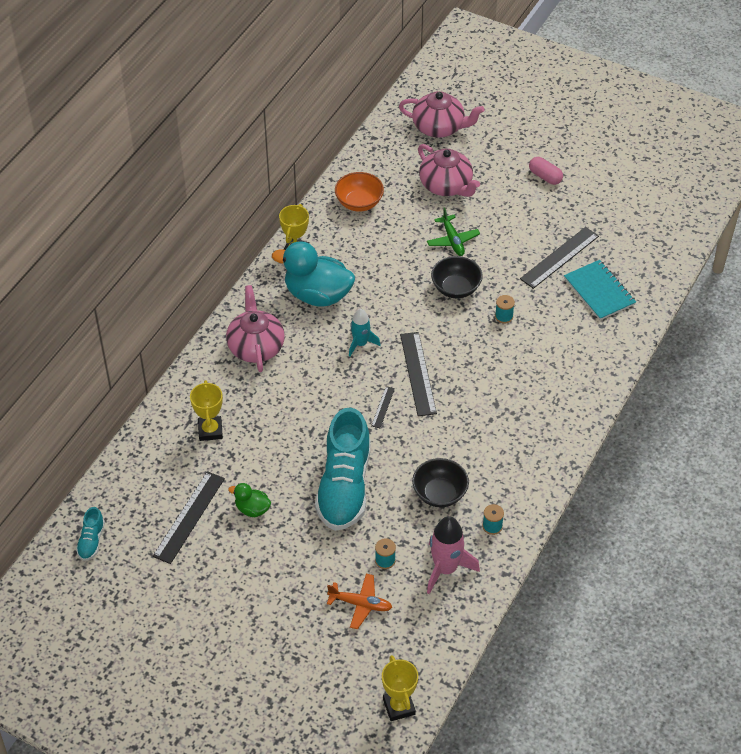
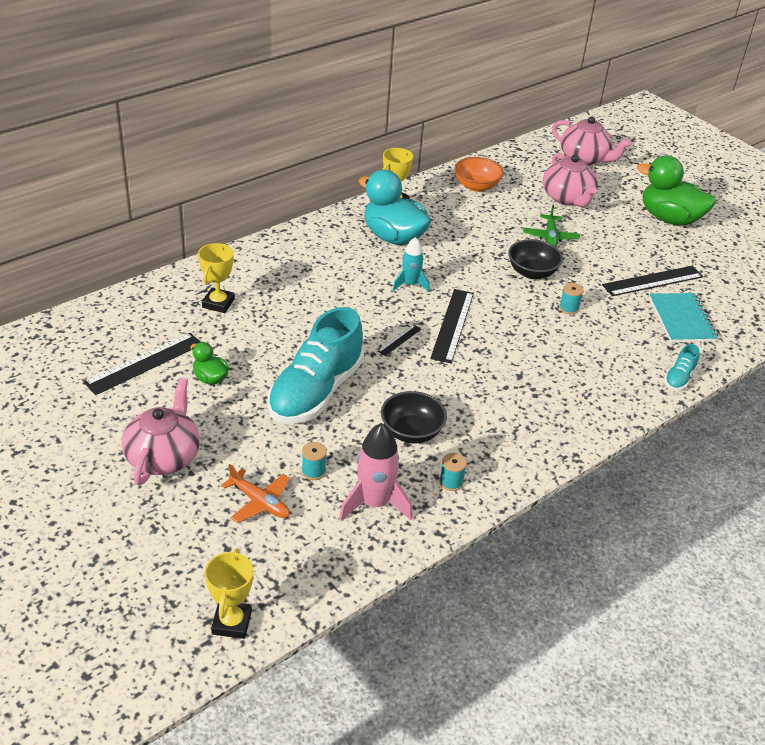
camera: 20 degrees right, 10 degrees down
turquoise shoe [76,507,105,561] -> turquoise shoe moved to [664,344,700,390]
pink teapot [226,285,285,372] -> pink teapot moved to [122,378,200,485]
pink capsule [529,157,563,185] -> green duck [637,155,716,226]

